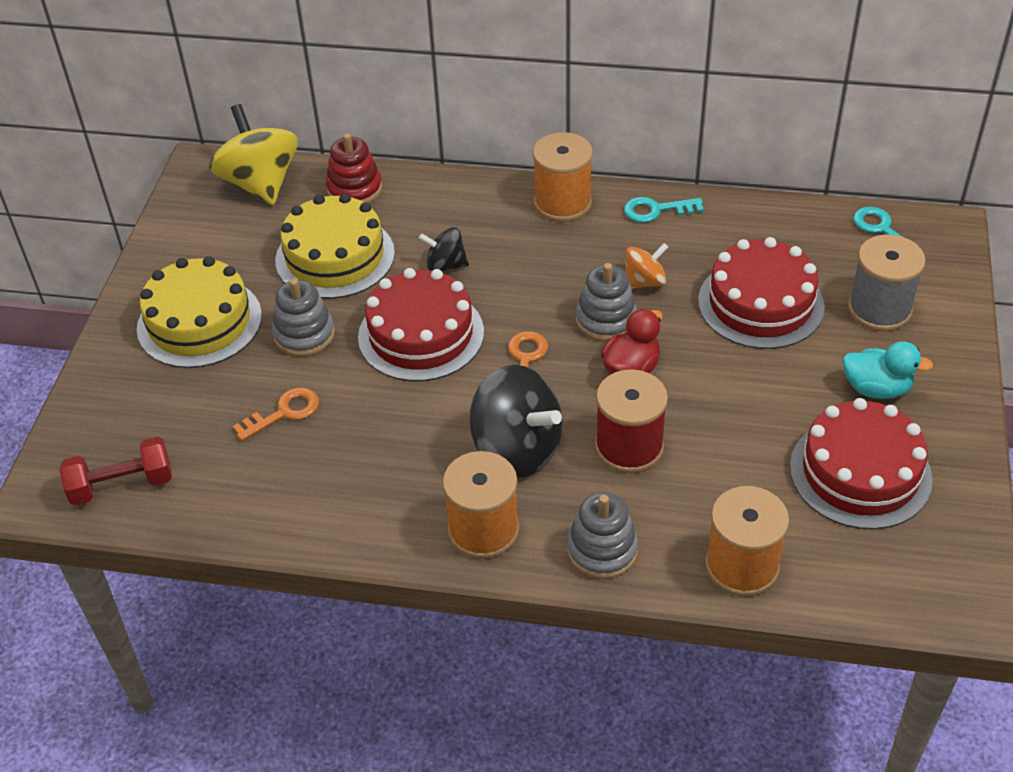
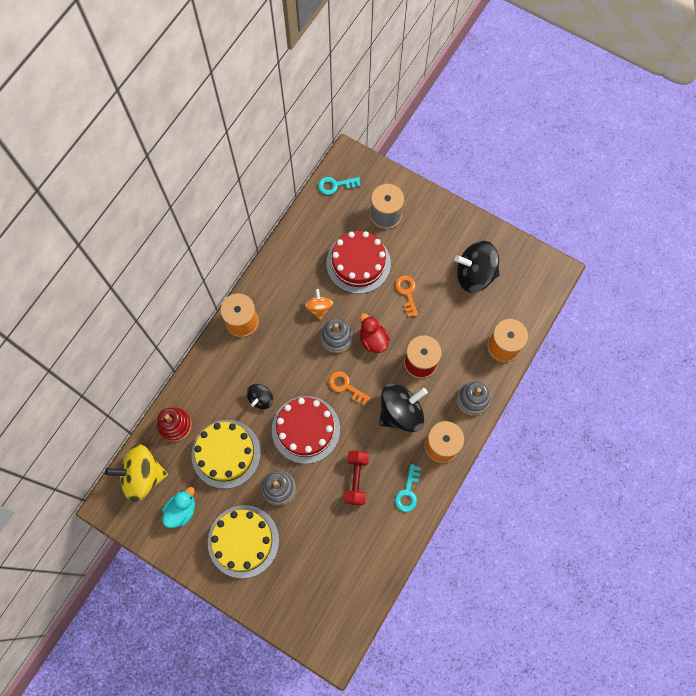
camera: 70 degrees left, 25 degrees up
red dumbbell [60,437,172,505] -> red dumbbell moved to [344,451,369,505]
orange key [233,388,319,441] -> orange key moved to [395,275,418,317]
turquoise key [624,197,704,223] -> turquoise key moved to [395,464,421,512]
red cake [790,398,933,530] -> black spinning top [454,241,500,293]
turquoise duck [842,341,933,399] -> turquoise duck moved to [162,487,195,528]

